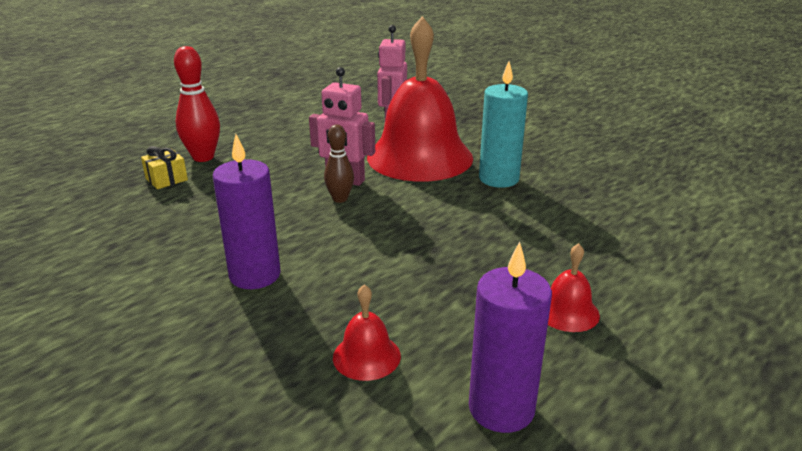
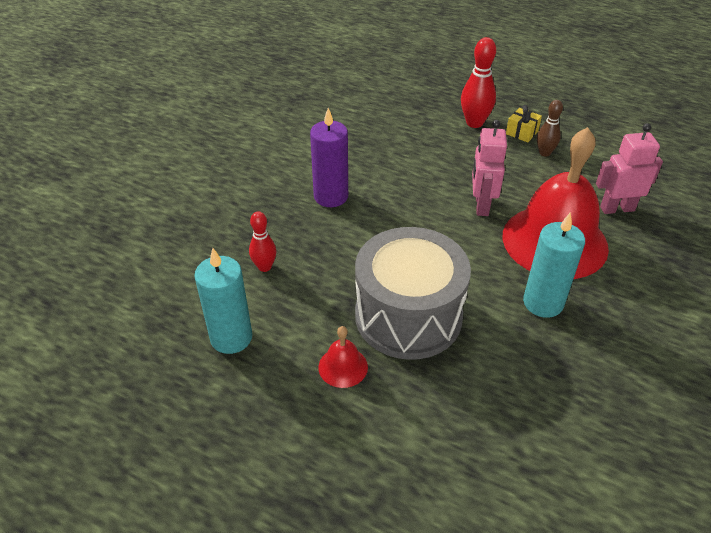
camera: 75 degrees right, 15 degrees up
yellow gift [141,146,188,189] -> yellow gift moved to [506,105,542,143]
brown bowling pin [324,124,354,203] -> brown bowling pin moved to [537,100,563,157]
red bell [333,284,401,381] -> red bowling pin [249,211,276,272]
purple candle [469,241,552,433] -> turquoise candle [194,248,252,354]
none -> grey drum [355,227,471,360]

